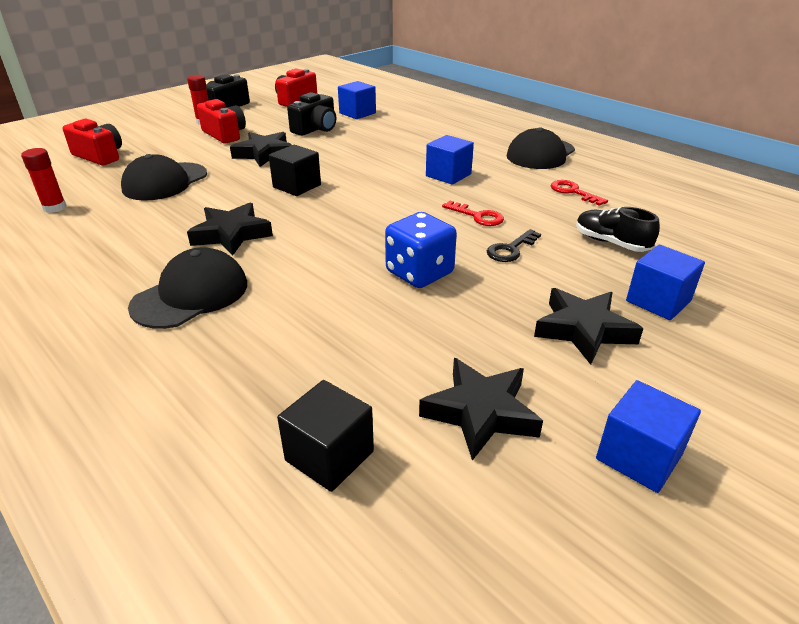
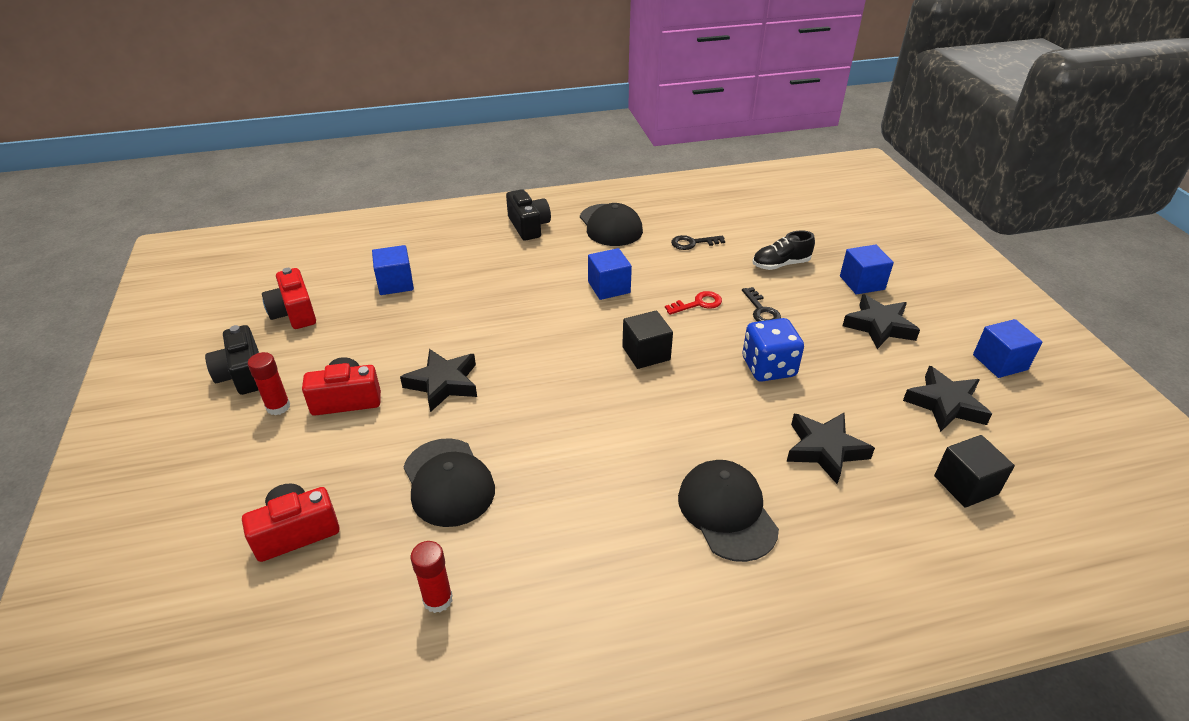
camera: 60 degrees left, 5 degrees up
black star [187,203,273,255] -> black star moved to [787,413,875,484]
black cube [269,145,321,196] -> black cube moved to [622,310,673,369]
black camera [287,92,336,136] -> black camera moved to [506,189,551,241]
red key [551,180,608,206] -> black key [671,235,725,250]

